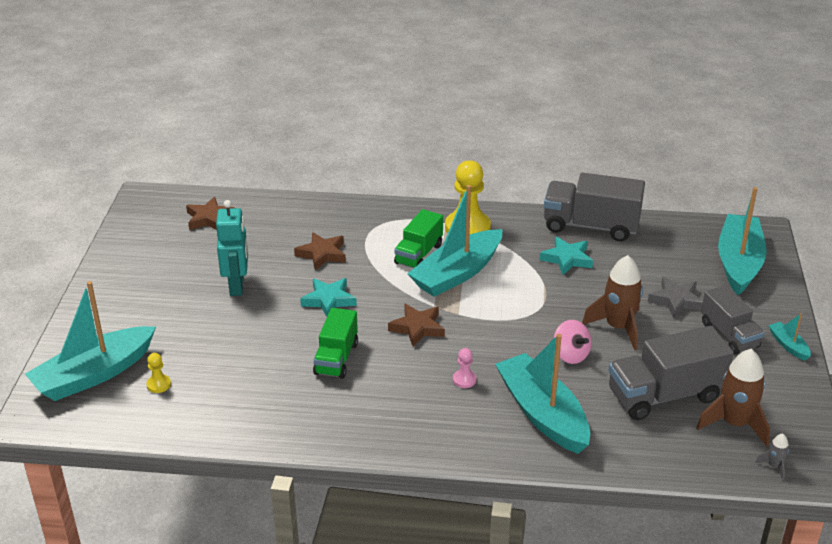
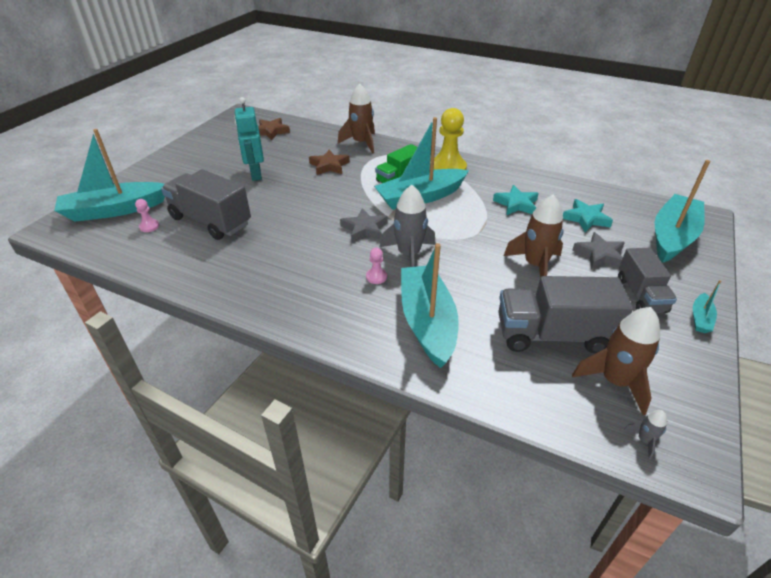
camera: 20 degrees right, 5 degrees up
yellow pawn [146,353,171,393] -> pink pawn [135,199,159,232]
turquoise robot [216,200,248,296] -> turquoise robot turned 150 degrees clockwise [234,97,264,181]
turquoise star [300,278,357,316] -> turquoise star moved to [563,199,613,232]
green truck [313,308,358,379] -> none
brown star [388,303,445,347] -> grey star [340,208,388,242]
grey truck [544,173,645,242] -> grey truck moved to [161,169,251,240]
pink spinning top [553,320,592,364] -> none
turquoise boat [768,313,811,361] -> turquoise boat turned 150 degrees counterclockwise [693,280,721,333]
none -> brown rocket [338,83,375,154]
none -> grey rocket [380,185,435,267]

